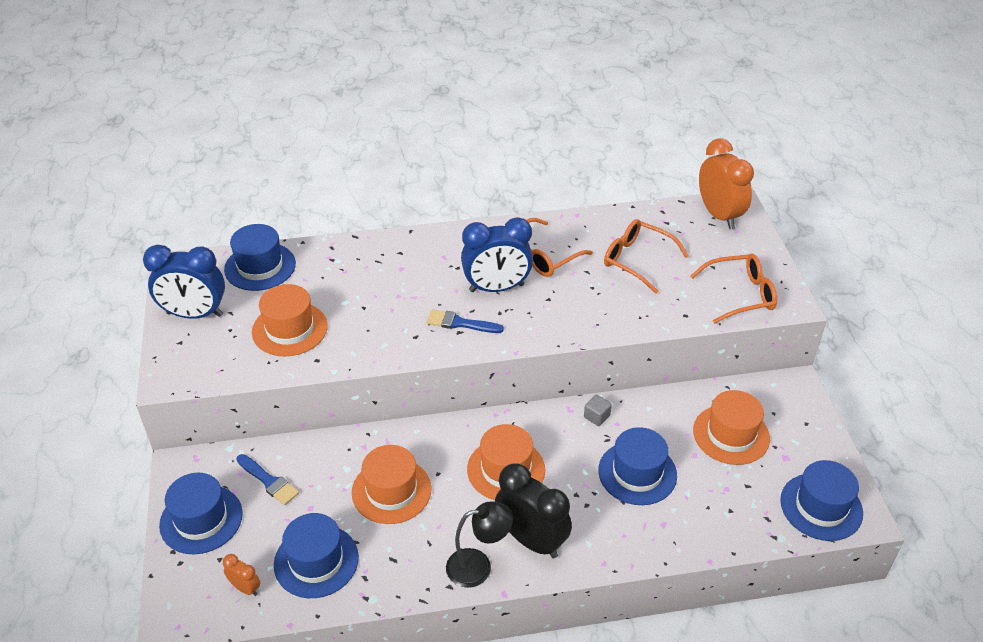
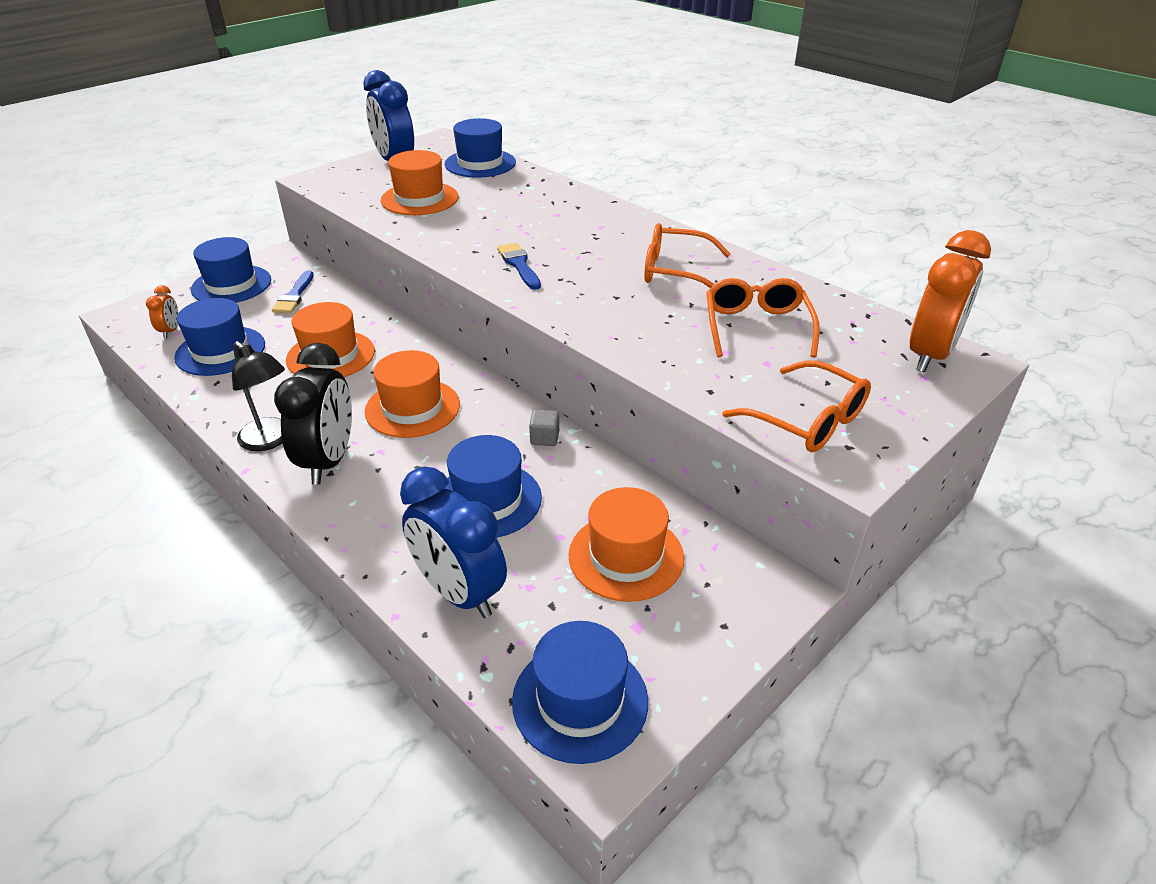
camera: 55 degrees right, 5 degrees down
blue clock [461,217,533,292] -> blue clock moved to [400,467,507,618]

